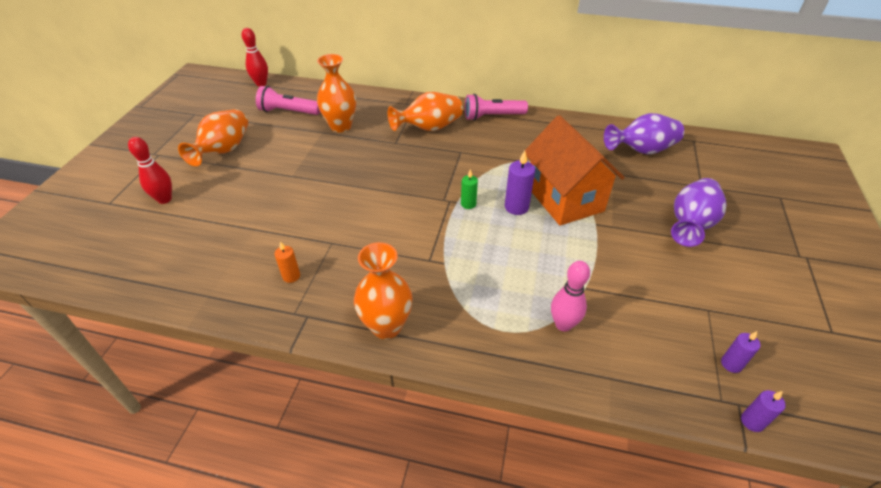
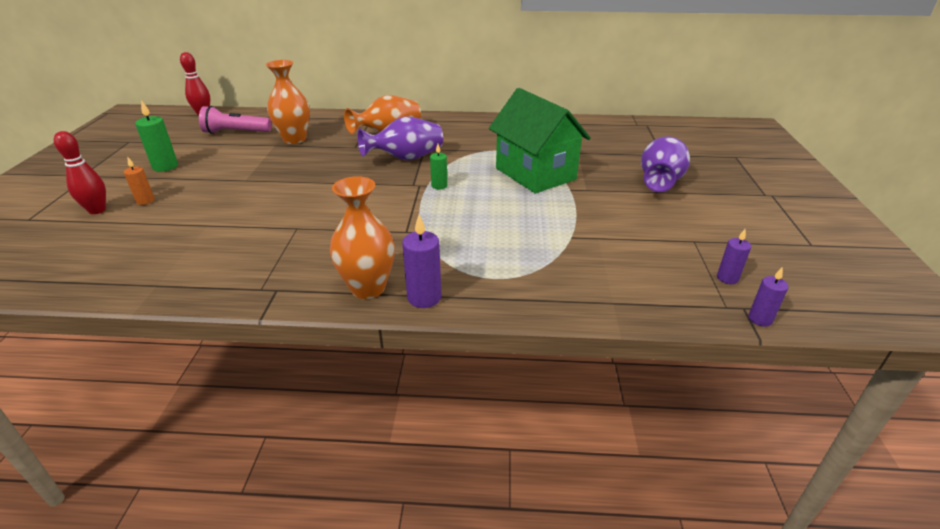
camera: 10 degrees left, 10 degrees down
orange vase [178,109,248,166] -> green candle [135,100,178,172]
orange candle [275,241,300,283] -> orange candle moved to [124,157,154,205]
pink flashlight [465,94,528,121] -> none
purple candle [505,150,535,215] -> purple candle moved to [402,215,441,308]
orange house [525,115,625,226] -> green house [489,88,591,193]
pink bowling pin [551,261,590,332] -> none
purple vase [604,113,684,154] -> purple vase moved to [357,116,443,160]

